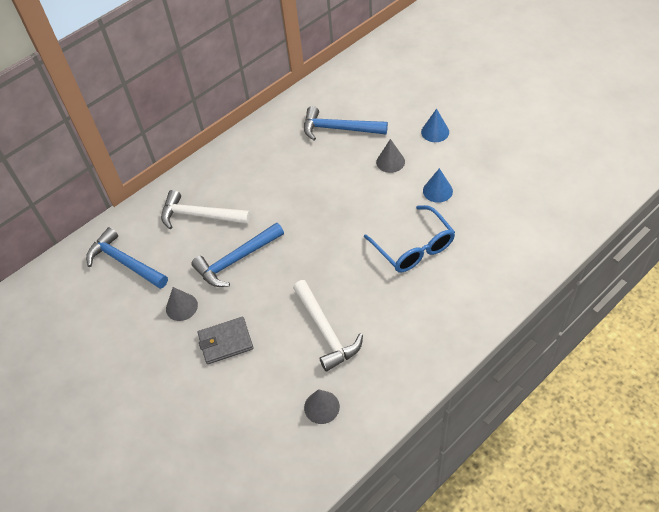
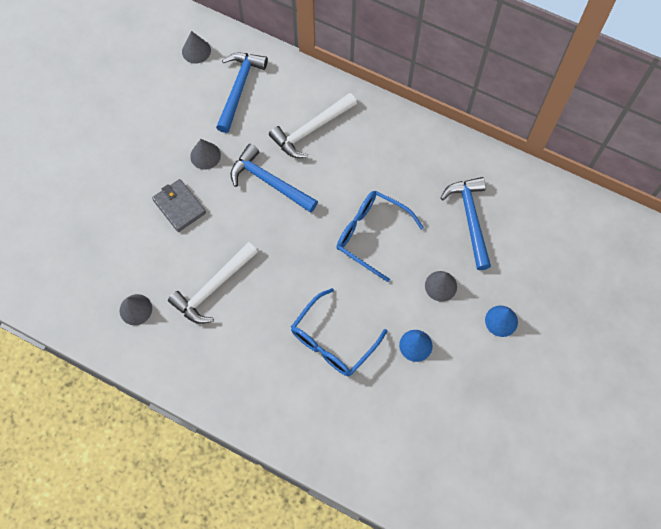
camera: 65 degrees right, 15 degrees up
white hammer [161,190,251,229] -> white hammer turned 120 degrees counterclockwise [269,93,357,158]
none -> grey cone [182,31,211,64]
none -> blue glasses [337,191,424,282]

